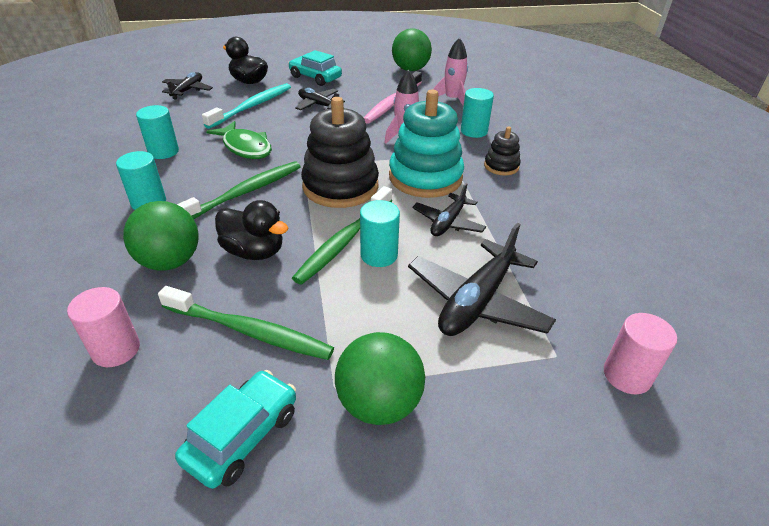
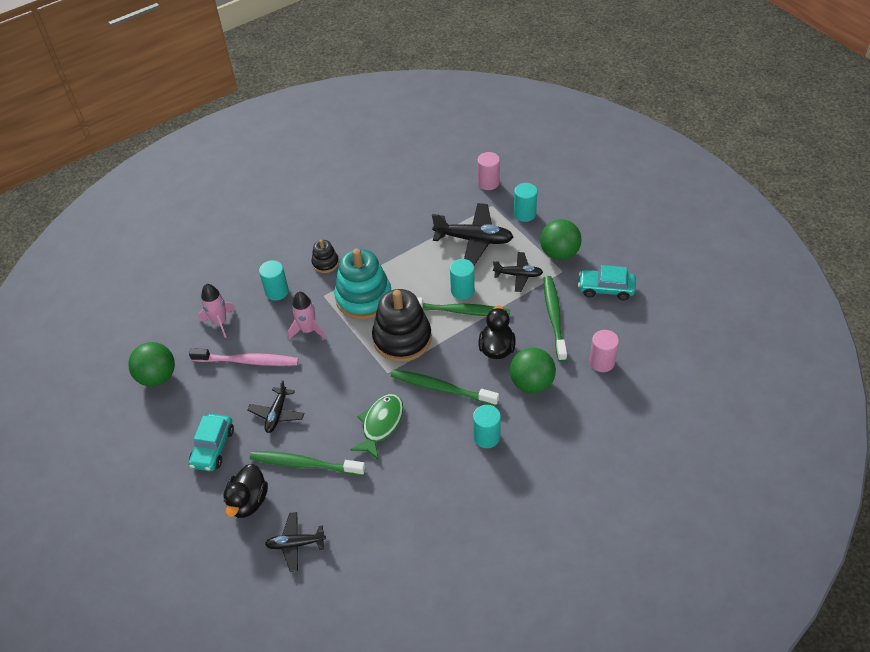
camera: 110 degrees left, 10 degrees up
turquoise cylinder [136,105,179,159] -> turquoise cylinder moved to [514,183,537,222]
turquoise toothbrush [202,83,291,129] -> green toothbrush [250,451,365,476]
black plane [412,183,486,236] -> black plane moved to [493,252,543,292]

